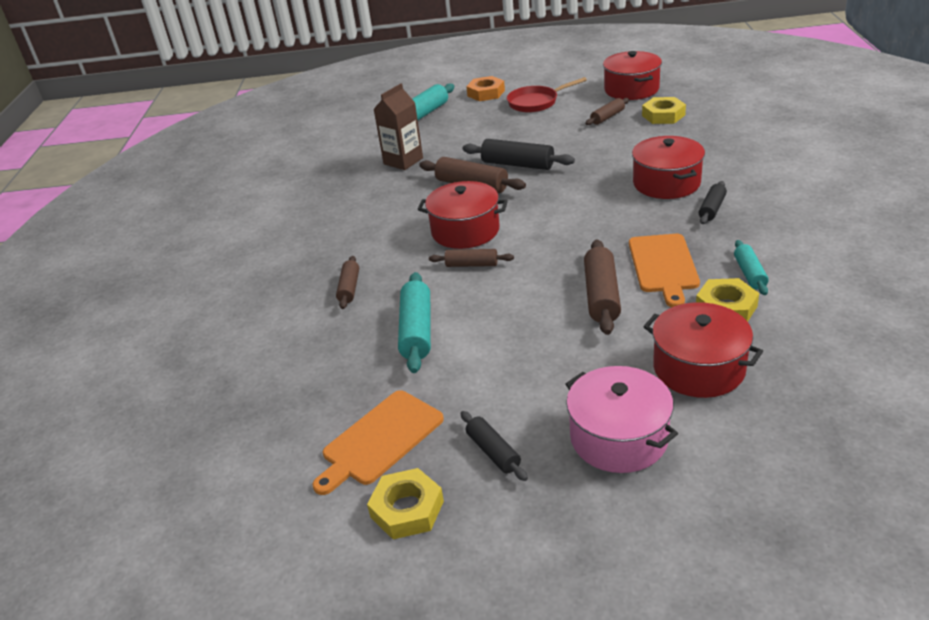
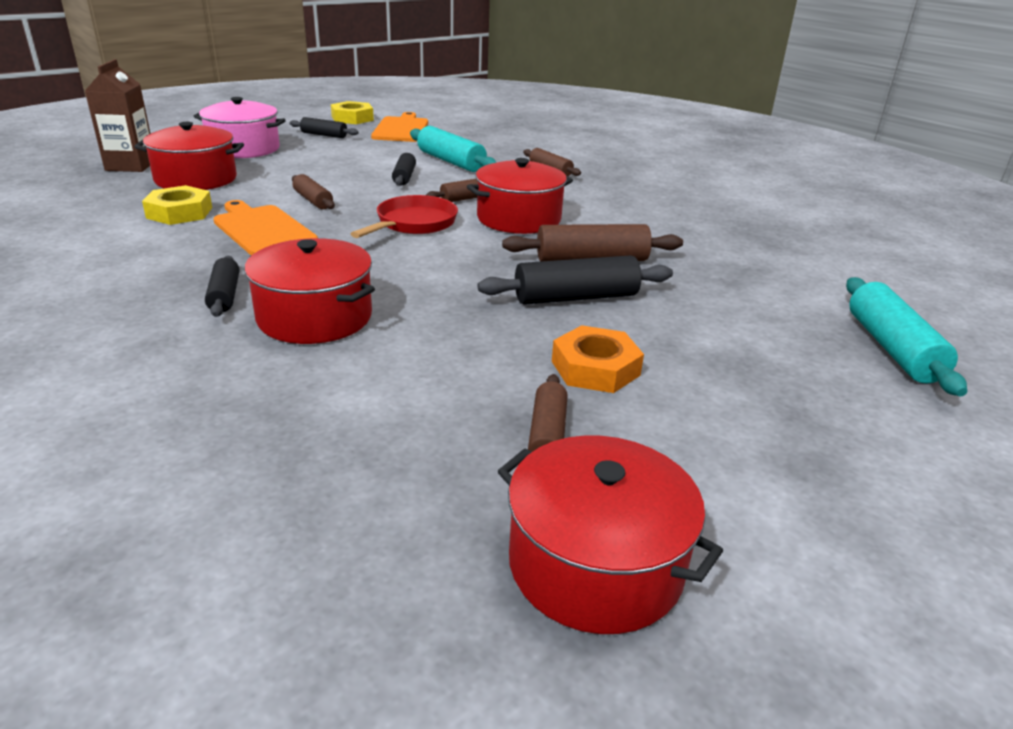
camera: 135 degrees right, 5 degrees down
brown carton [373,83,423,170] -> brown carton moved to [85,59,150,172]
orange nut [466,76,505,101] -> orange nut moved to [552,325,644,393]
red pan [507,77,587,113] -> red pan moved to [351,195,458,238]
brown rolling pin [584,239,621,335] -> brown rolling pin [292,174,335,209], size x0.61
yellow nut [642,97,686,124] -> none
turquoise rolling pin [734,240,769,295] -> none
none -> black rolling pin [392,153,416,185]

